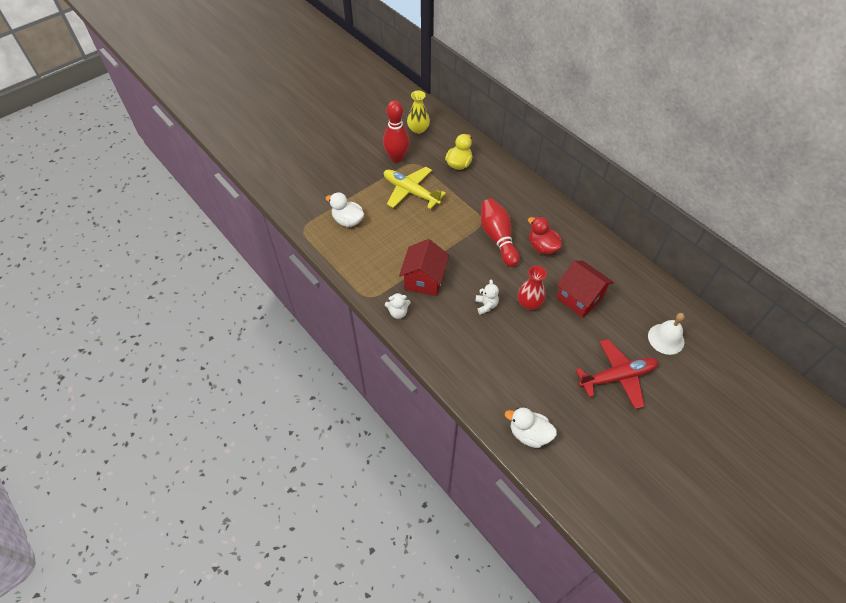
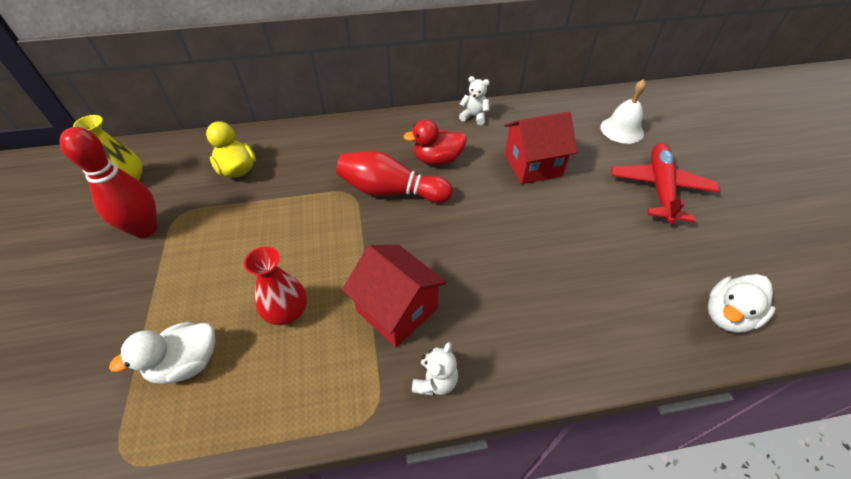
camera: 60 degrees left, 5 degrees down
yellow plane [384,167,446,209] -> none
white teddy bear [475,280,499,315] -> white teddy bear moved to [459,76,490,125]
red vase [518,266,547,310] -> red vase moved to [244,246,307,325]

